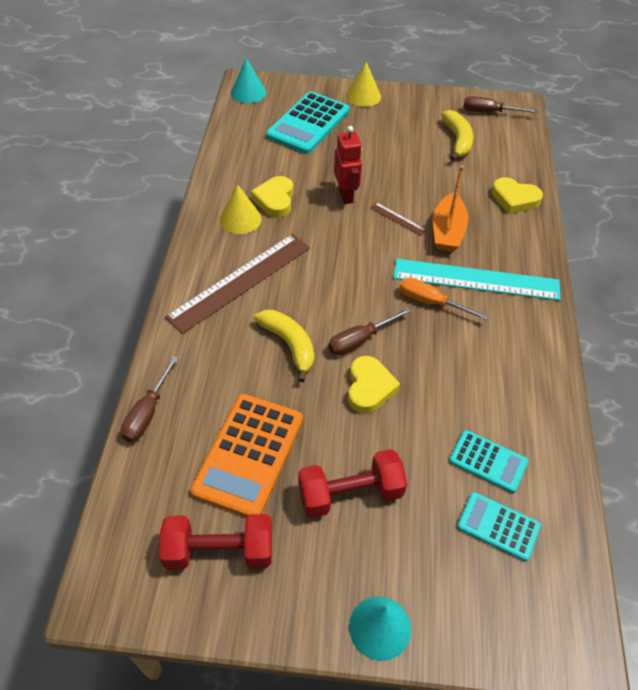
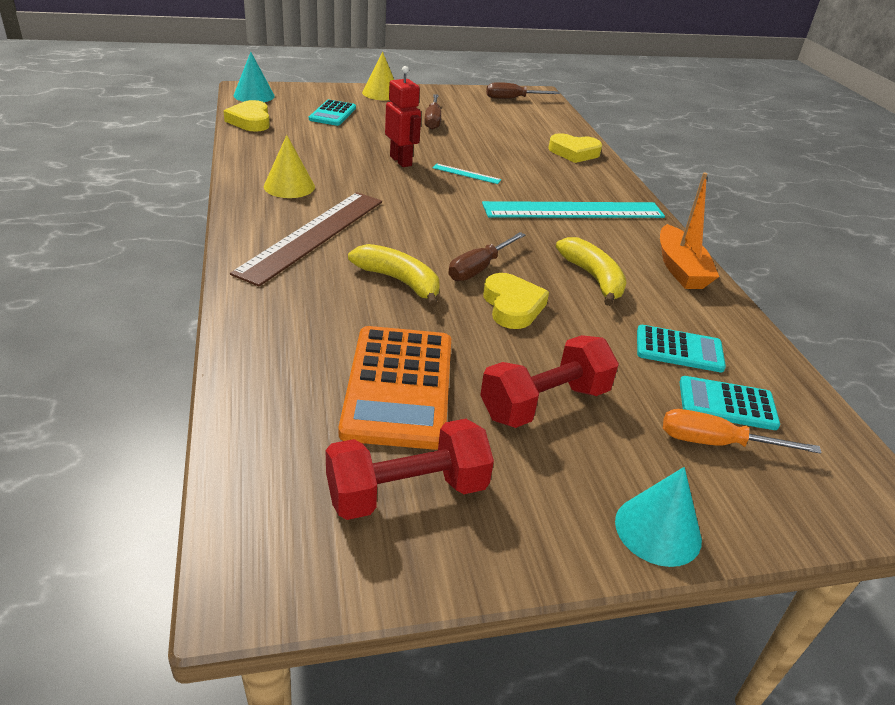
camera: 20 degrees left, 15 degrees down
brown screwdriver [121,356,179,442] -> brown screwdriver moved to [424,94,441,130]
yellow heart [251,176,293,218] -> yellow heart moved to [224,100,270,132]
turquoise calculator [266,91,350,154] -> turquoise calculator [309,100,356,126], size x0.57
brown ruler [370,202,427,236] -> turquoise ruler [432,163,502,184]
orange screwdriver [399,278,489,321] -> orange screwdriver moved to [663,409,822,454]
orange boat [433,166,468,252] -> orange boat moved to [660,172,719,289]
yellow banana [441,110,473,161] -> yellow banana moved to [556,237,627,306]

